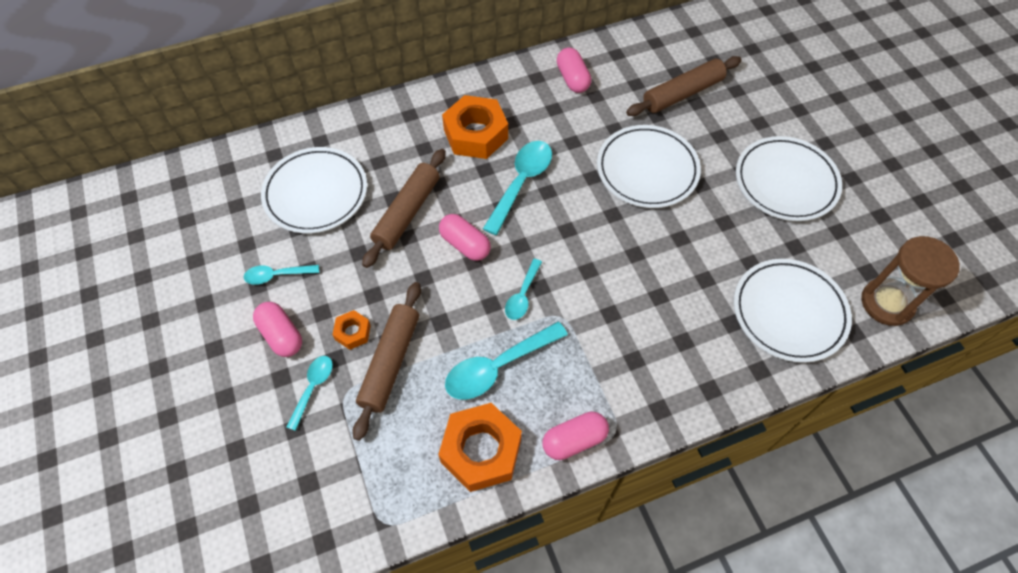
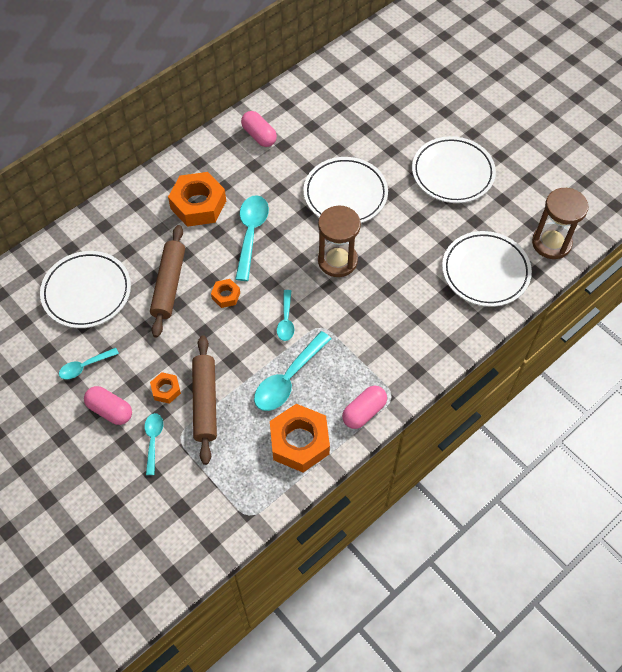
camera: 20 degrees left, 0 degrees up
pink capsule [439,214,491,261] -> orange nut [211,279,240,308]
brown rolling pin [626,56,742,116] -> none
none -> brown hourglass [318,206,361,277]

